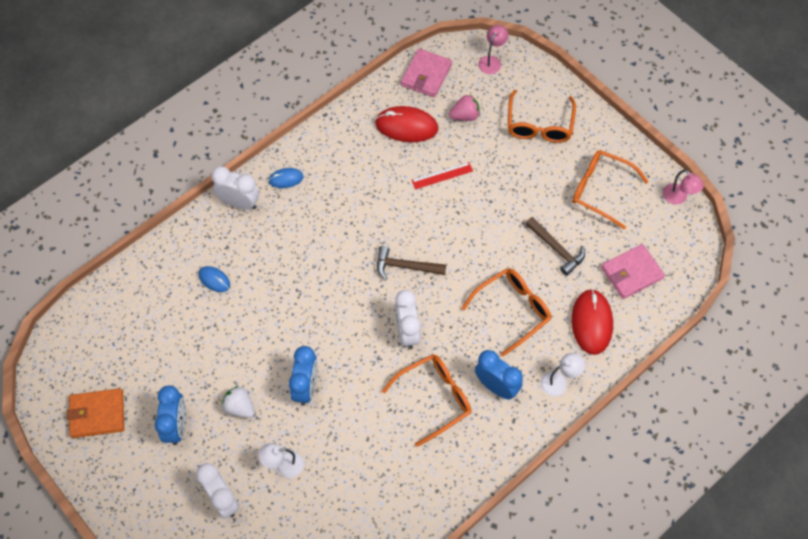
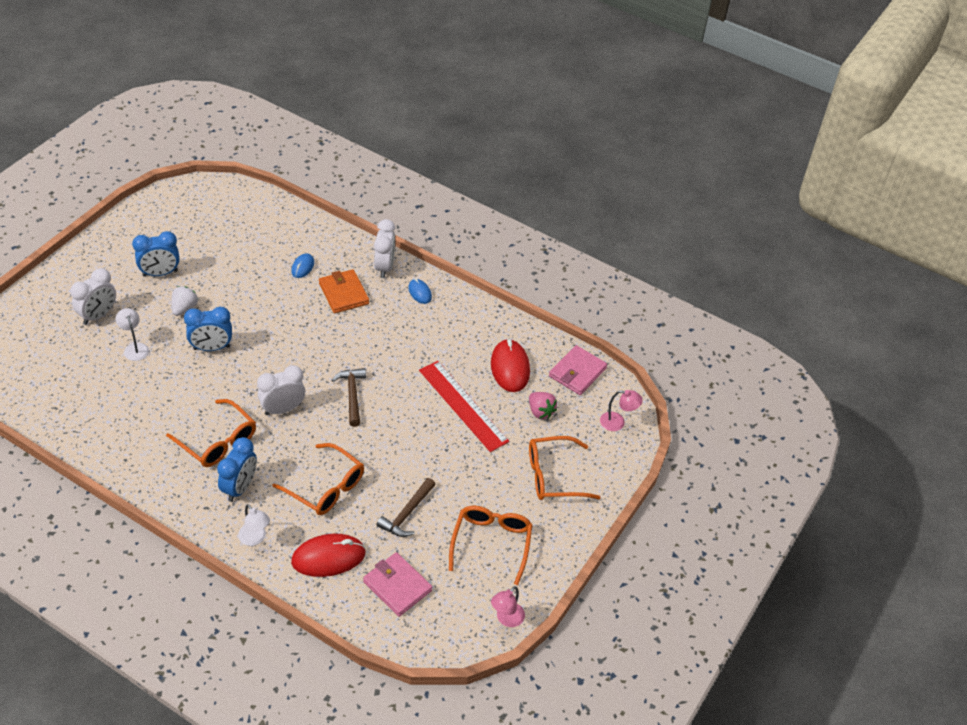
camera: 70 degrees right, 15 degrees down
orange wallet [67,388,124,438] -> orange wallet moved to [319,269,369,313]
pink wallet [401,49,452,97] -> pink wallet turned 60 degrees counterclockwise [549,345,607,395]
red ruler [412,162,473,190] -> red ruler [419,361,509,452], size x1.95

